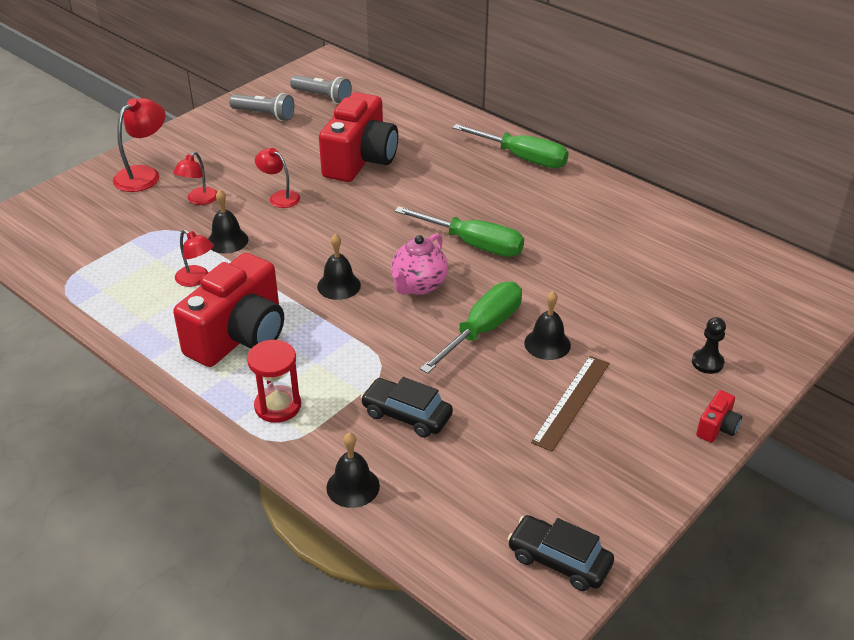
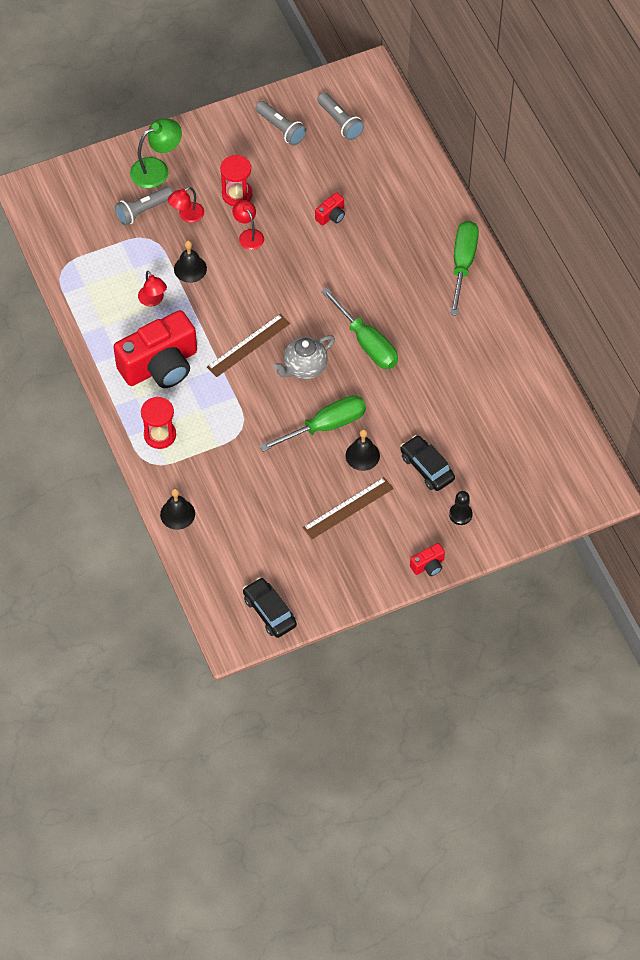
camera: 25 degrees right, 20 degrees up
red lamp [113,98,165,192] -> green lamp [130,118,182,188]
black bell [317,233,361,300] -> brown ruler [207,314,290,377]
red camera [319,92,398,182] -> red camera [315,192,345,226], size x0.41
black car [361,377,453,438] -> black car moved to [400,435,455,491]
pink teapot [391,233,448,295] -> grey teapot [273,335,335,379]
green screwdriver [452,124,569,168] -> green screwdriver turned 135 degrees counterclockwise [450,221,479,316]
none -> grey flashlight [115,186,173,226]
none -> red hourglass [220,155,252,206]

